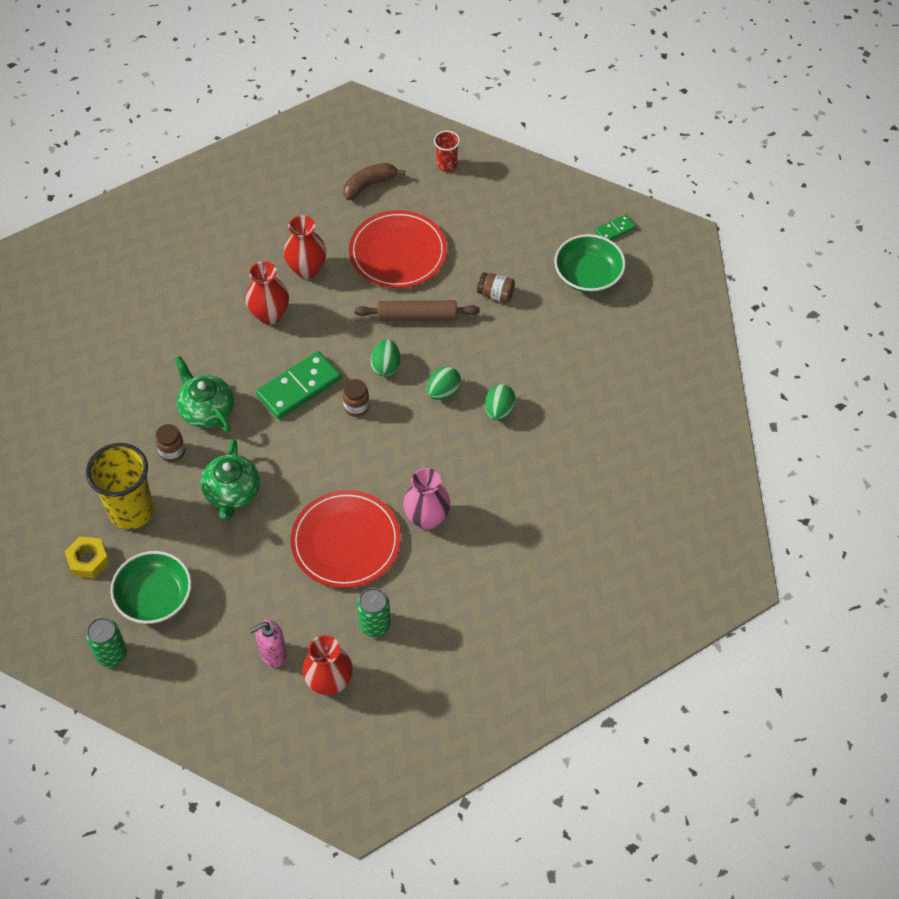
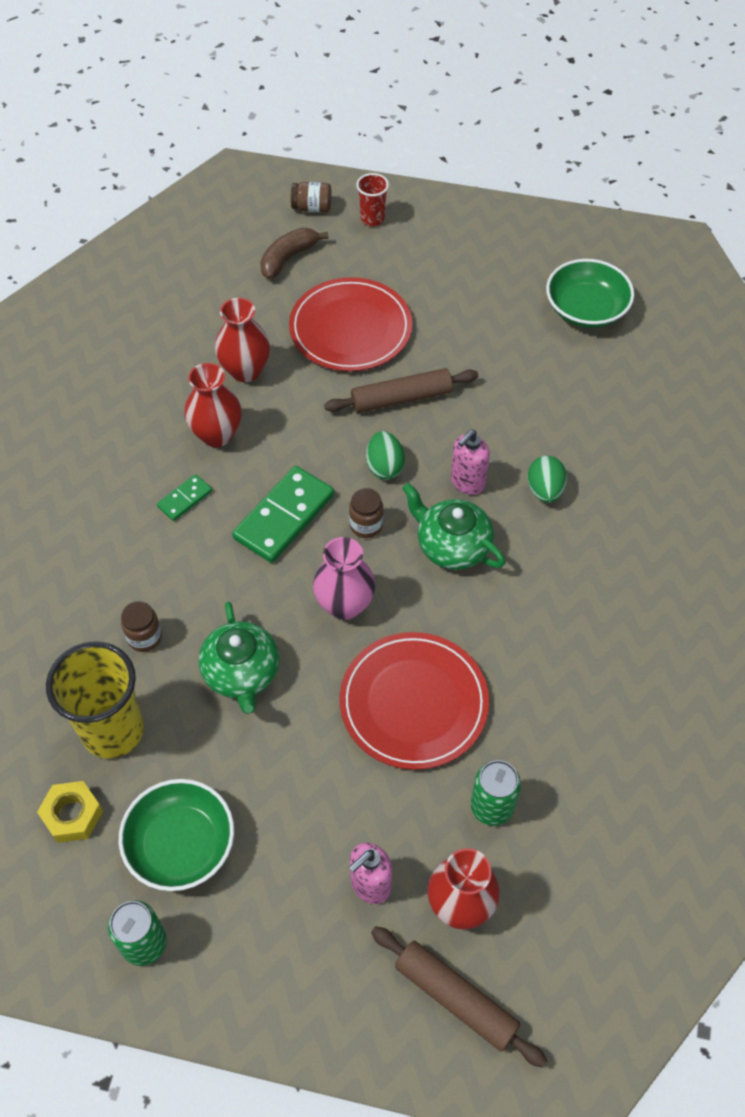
camera: 15 degrees left, 0 degrees up
green teapot [175,356,234,433] -> green teapot moved to [402,483,505,570]
pink vase [403,468,451,530] -> pink vase moved to [313,537,376,620]
green egg [427,367,461,400] -> pink soap dispenser [451,430,490,495]
brown jar [477,272,515,303] -> brown jar moved to [291,182,331,212]
green domino [595,214,636,240] -> green domino moved to [157,474,212,521]
none -> brown rolling pin [371,926,547,1068]

